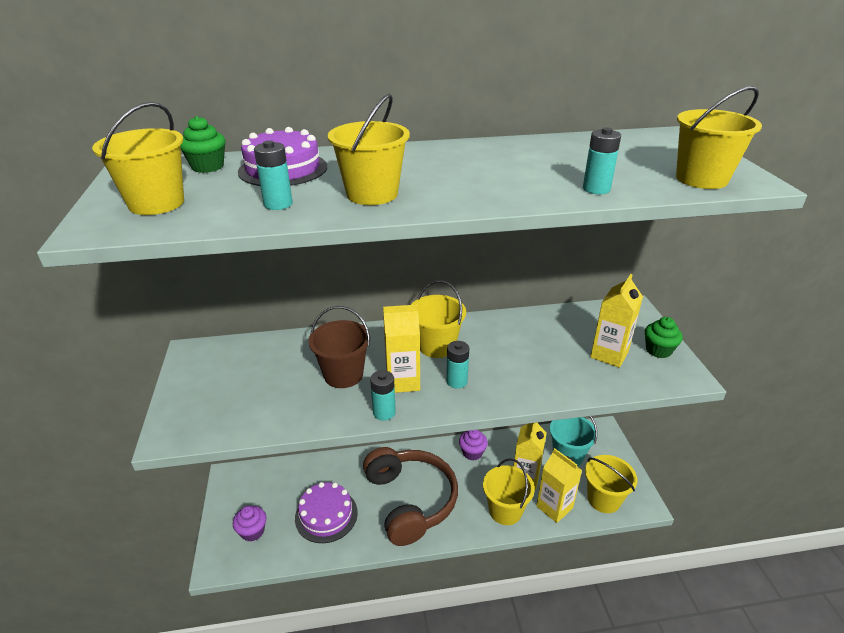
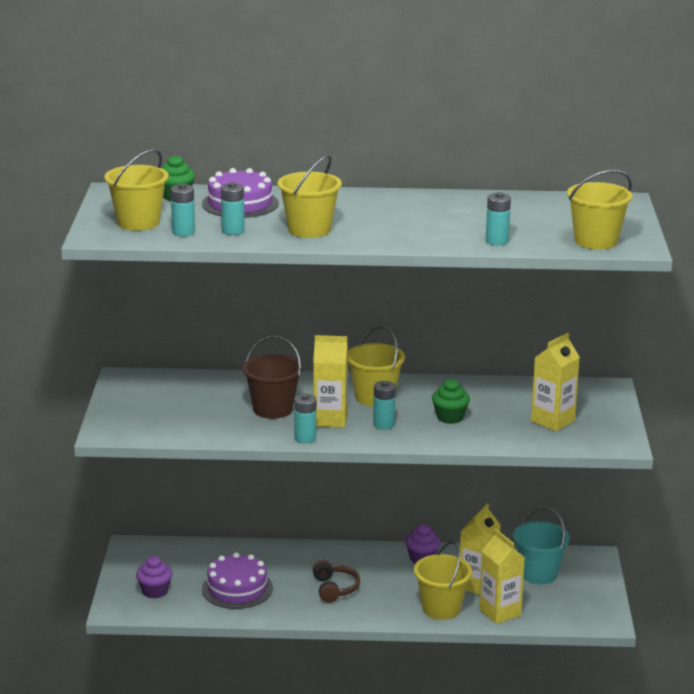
camera: 10 degrees right, 10 degrees down
brown headphones [363,447,458,546] -> brown headphones [313,560,360,603], size x0.46
yellow bucket [585,455,637,513] -> none
green cupcake [645,317,683,358] -> green cupcake moved to [432,379,470,424]
none -> turquoise battery [171,183,195,236]

